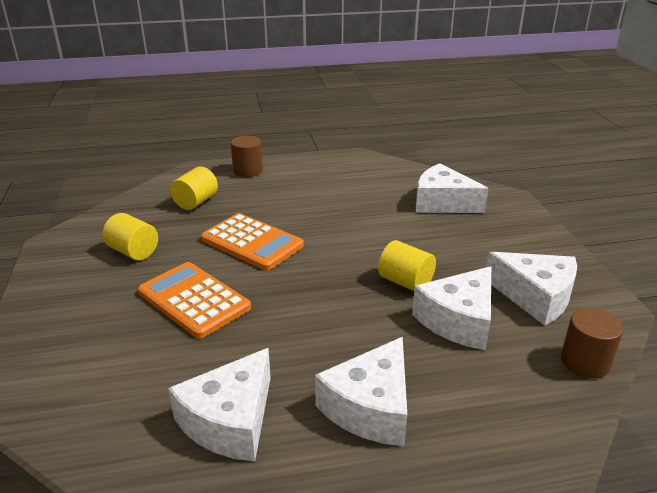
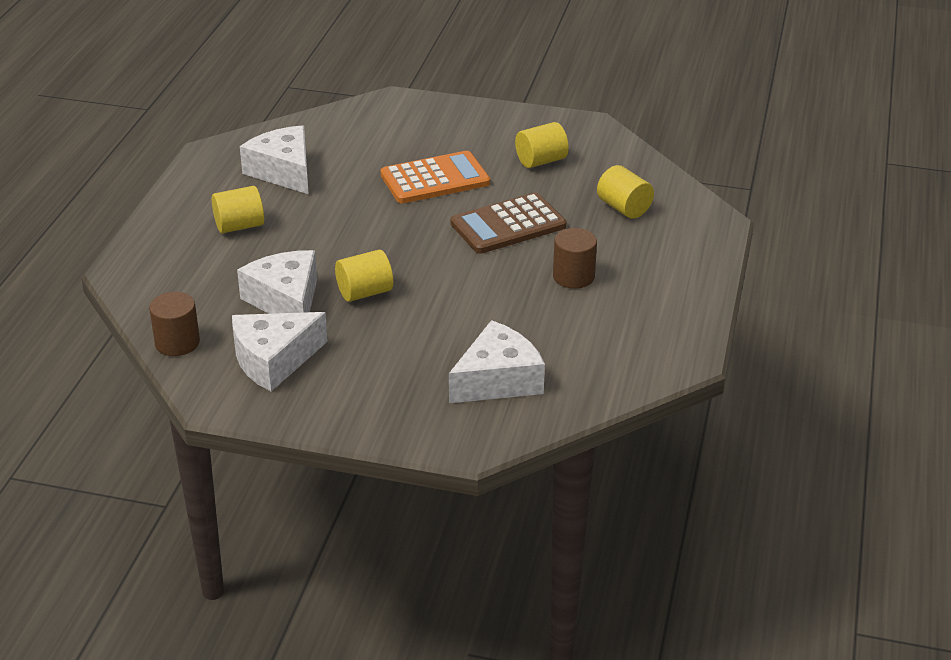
camera: 115 degrees right, 5 degrees up
orange calculator [201,213,304,270] -> brown calculator [451,193,566,254]
brown cylinder [231,136,263,177] -> brown cylinder moved to [553,228,597,289]
white cheese [315,337,407,446] -> yellow cylinder [212,186,264,233]

